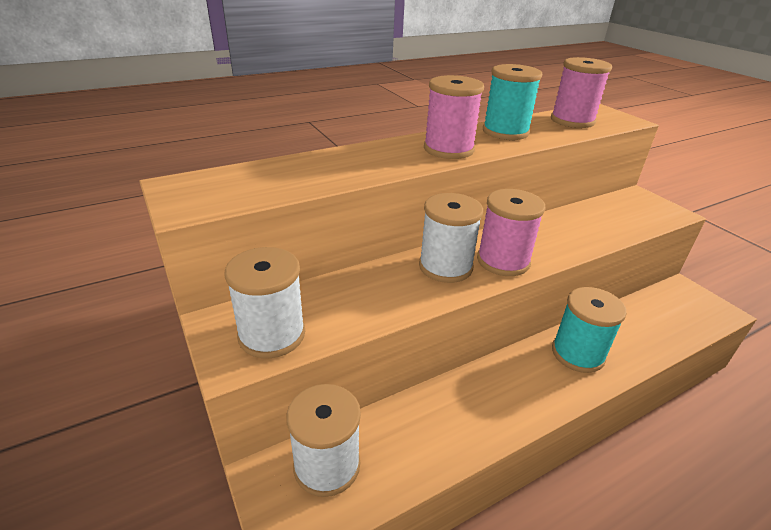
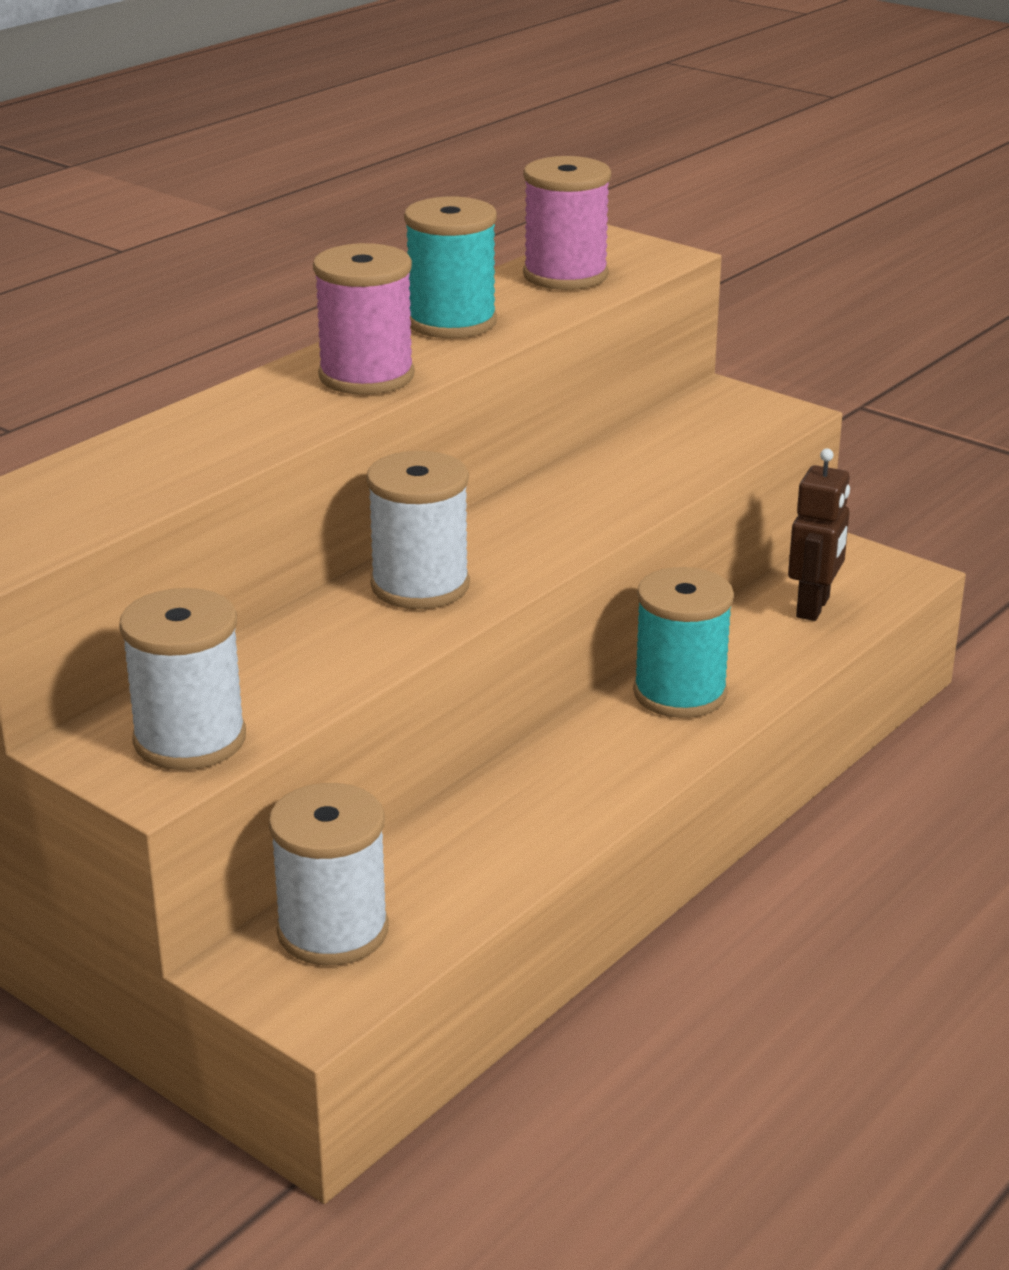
camera: 20 degrees left, 5 degrees down
pink spool [477,189,546,276] -> none
none -> brown robot [788,448,850,621]

